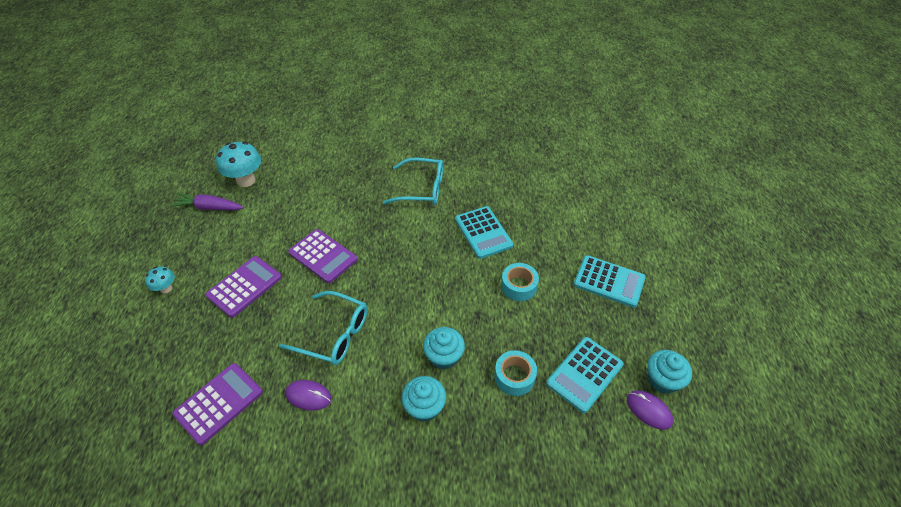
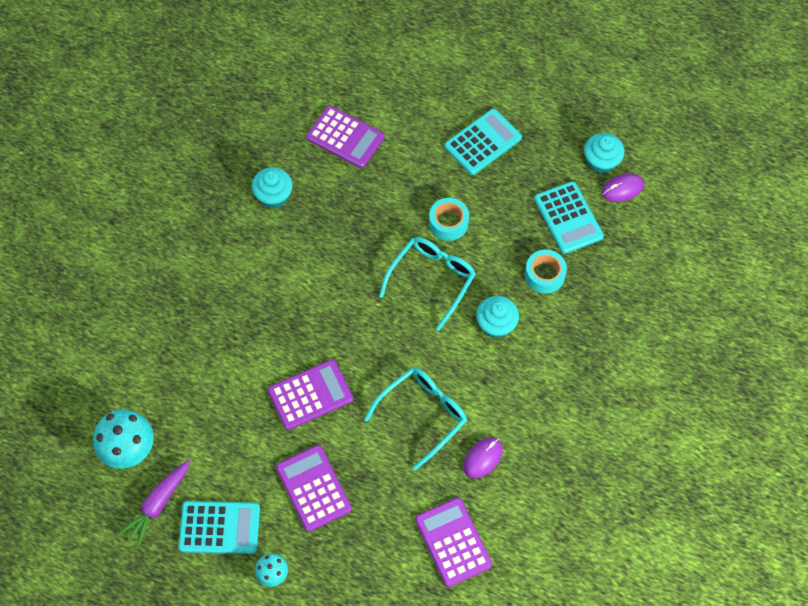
camera: 65 degrees left, 15 degrees up
turquoise glasses [383,158,443,205] -> turquoise glasses moved to [379,237,476,331]
turquoise cupcake [402,376,446,422] -> turquoise cupcake moved to [252,167,293,209]
turquoise calculator [455,206,513,259] -> turquoise calculator moved to [178,501,260,554]
none -> purple calculator [306,106,385,168]

